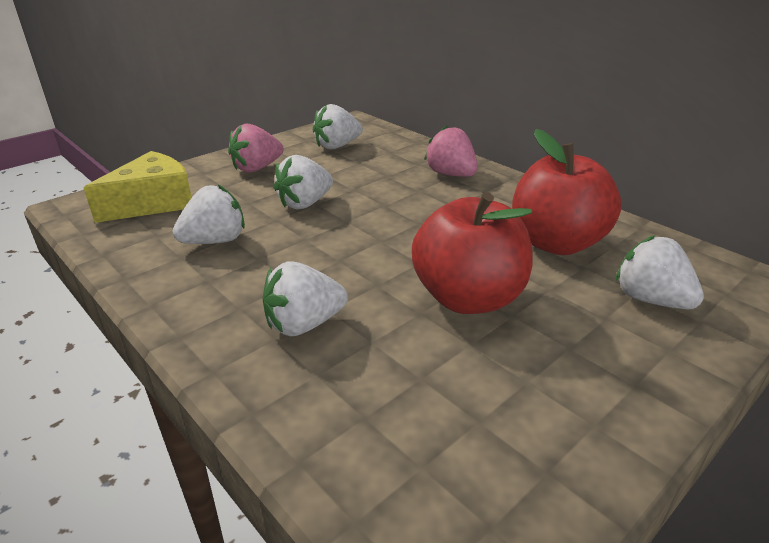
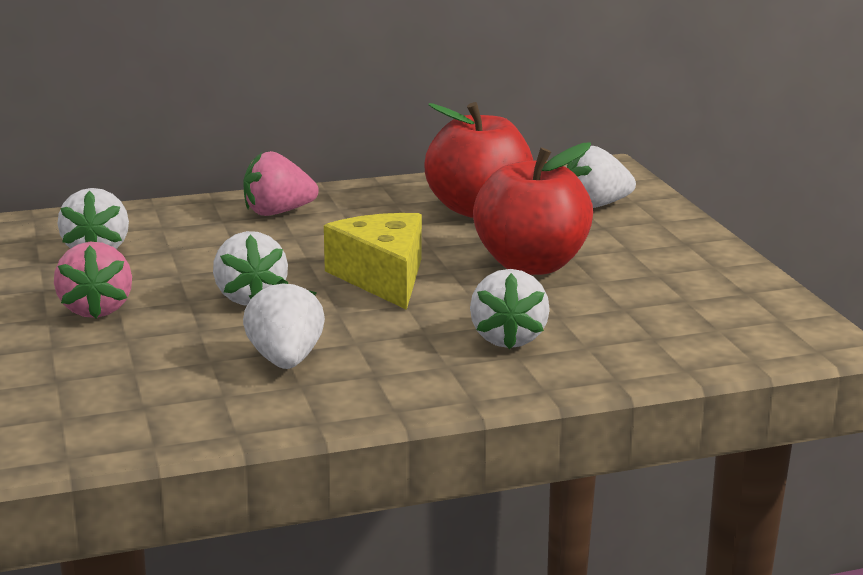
camera: 65 degrees left, 10 degrees down
yellow cheese [83,151,192,223] -> yellow cheese moved to [324,213,422,310]

